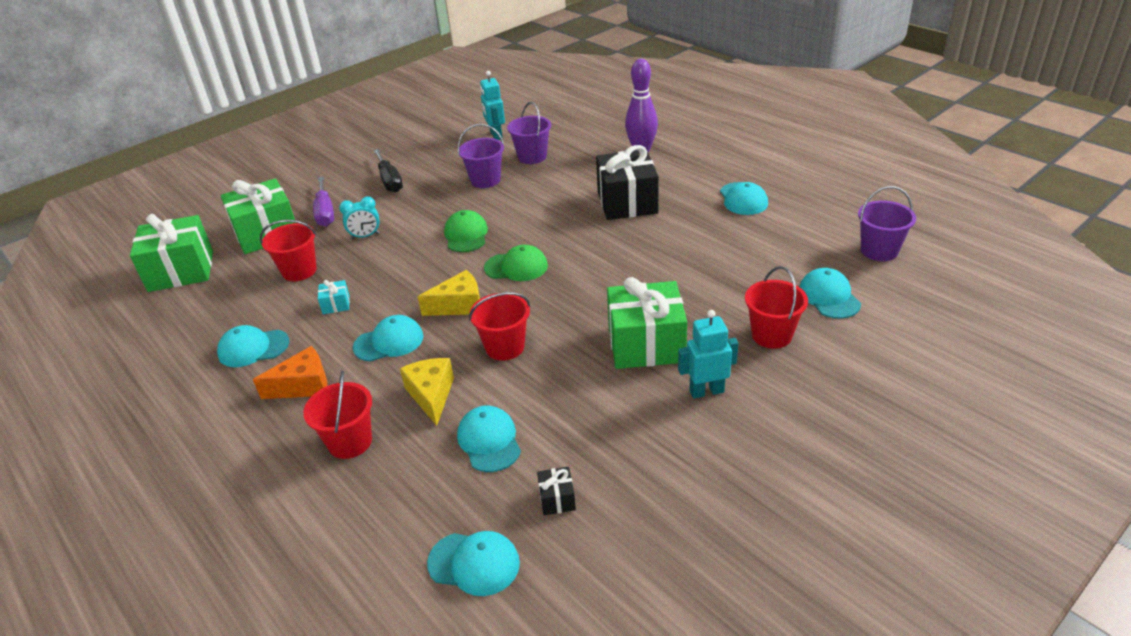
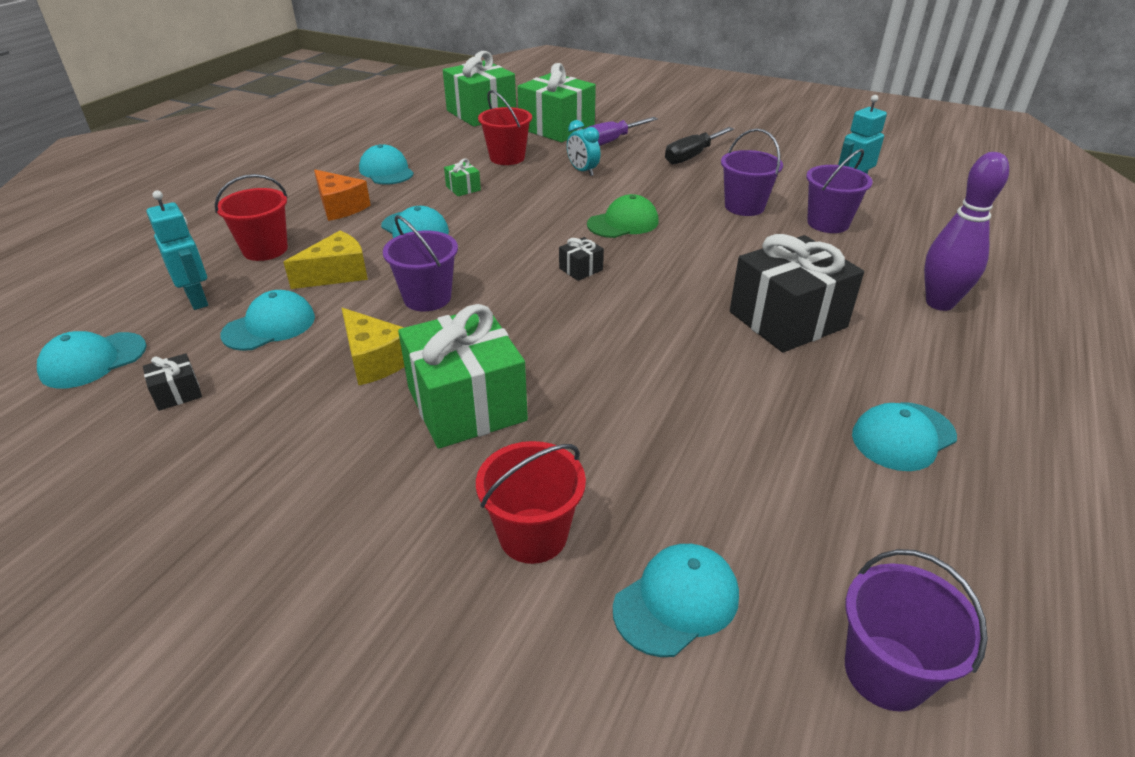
camera: 65 degrees right, 0 degrees up
turquoise gift [318,280,350,314] -> green gift [444,158,481,196]
yellow cheese [417,270,480,316] -> yellow cheese moved to [342,308,405,385]
turquoise cap [427,531,520,596] -> turquoise cap turned 60 degrees clockwise [37,331,147,389]
red bucket [469,292,530,361] -> purple bucket [383,215,458,311]
green cap [484,245,548,281] -> black gift [559,237,604,281]
turquoise robot [678,310,738,399] -> turquoise robot moved to [147,191,208,310]

